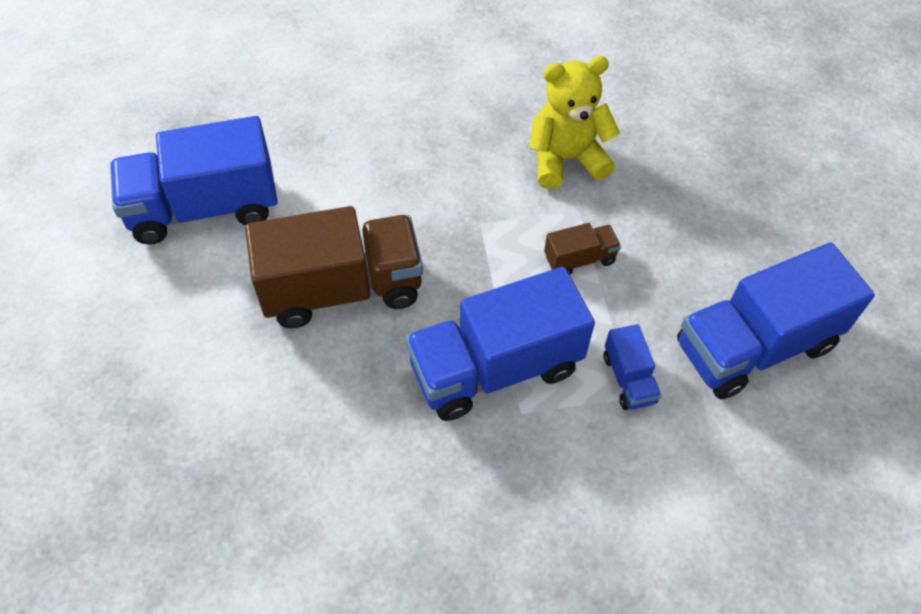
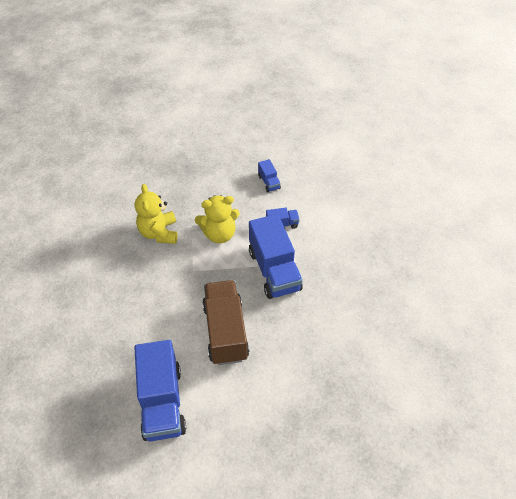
camera: 85 degrees left, 5 degrees down
brown truck [544,223,621,275] -> yellow teddy bear [195,195,240,243]
blue truck [677,243,875,400] -> blue truck [258,159,281,192], size x0.45

